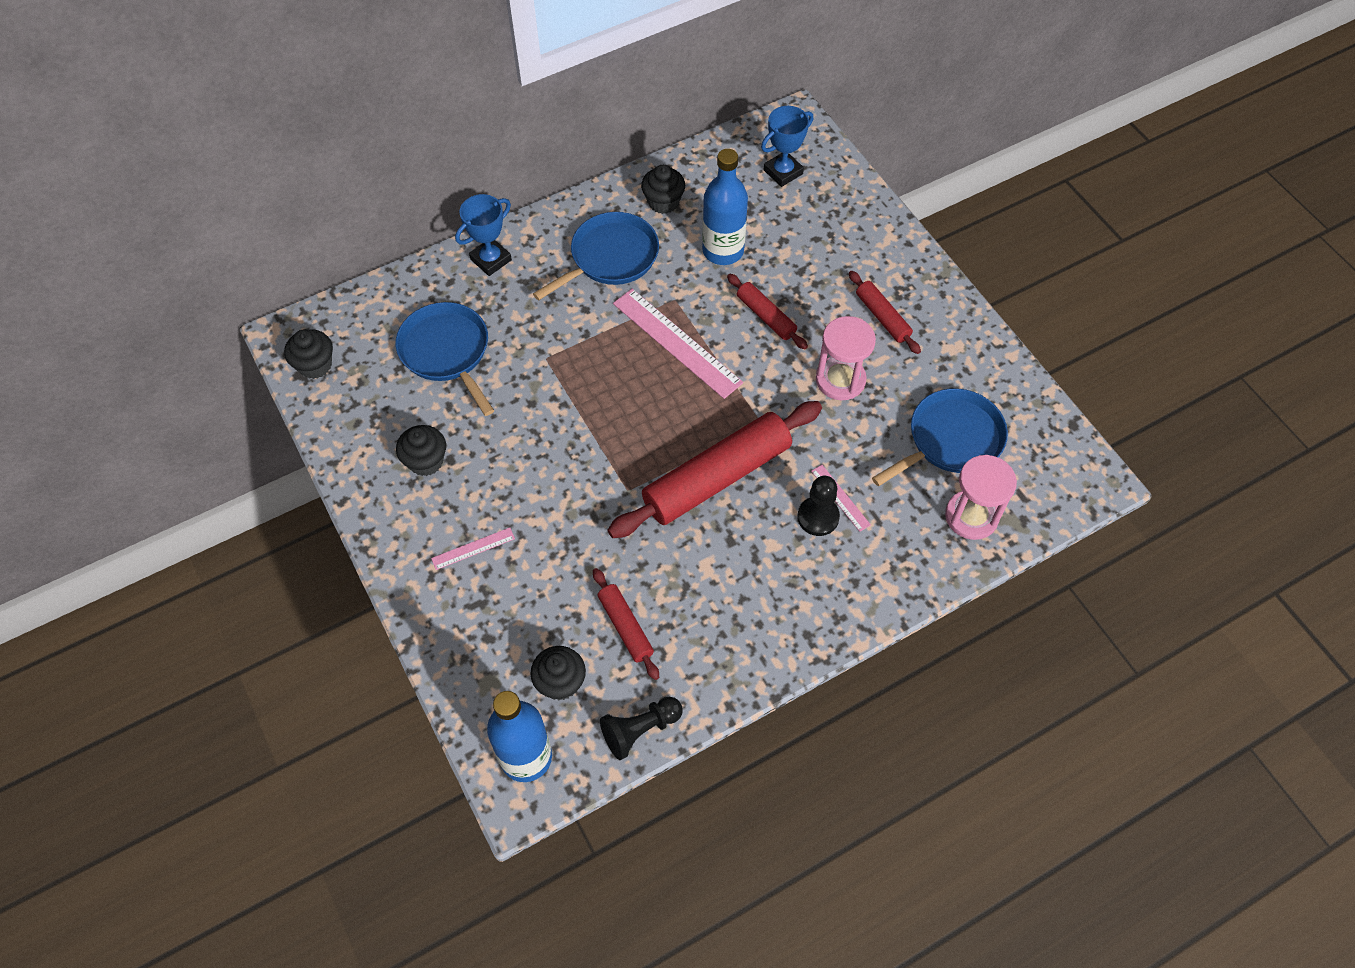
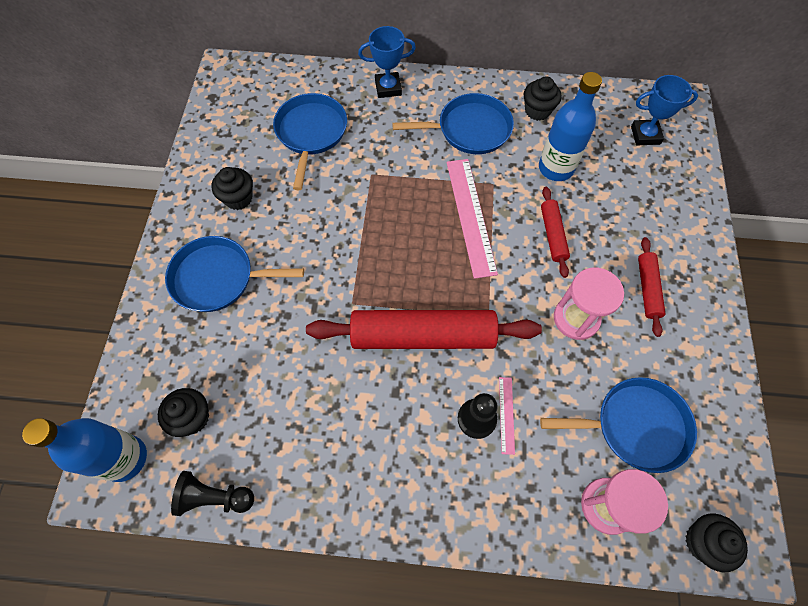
camera: 35 degrees right, 5 degrees up
black cupcake [284,329,333,379] -> black cupcake moved to [686,513,748,572]
pink ruler [431,527,515,570] -> blue pan [165,236,304,312]
red rolling pin [593,568,659,680] -> none

